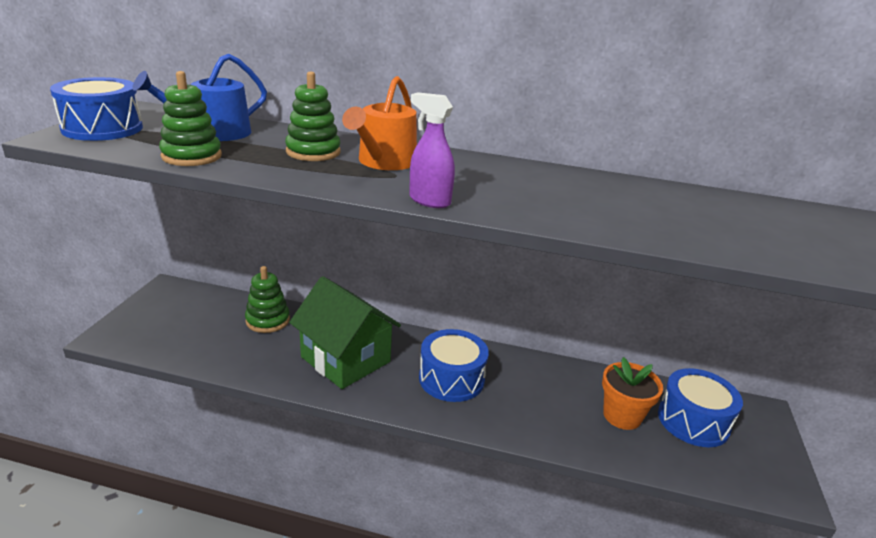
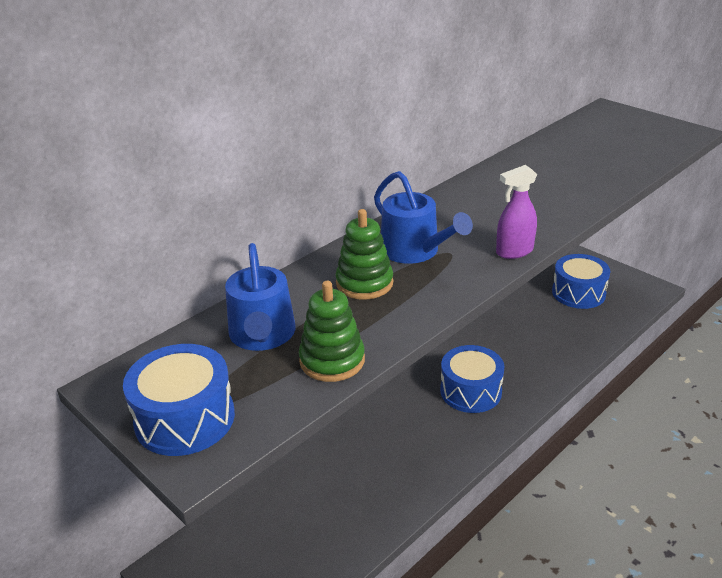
camera: 55 degrees left, 5 degrees up
green stacking toy [245,266,290,333] -> none
green house [289,276,401,389] -> none
orange watering can [342,76,417,170] -> blue watering can [374,171,473,264]
orange flower pot [602,357,663,430] -> none

